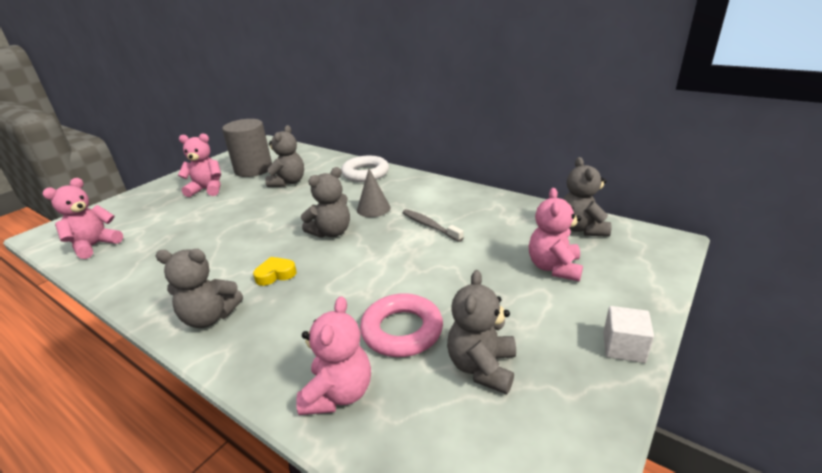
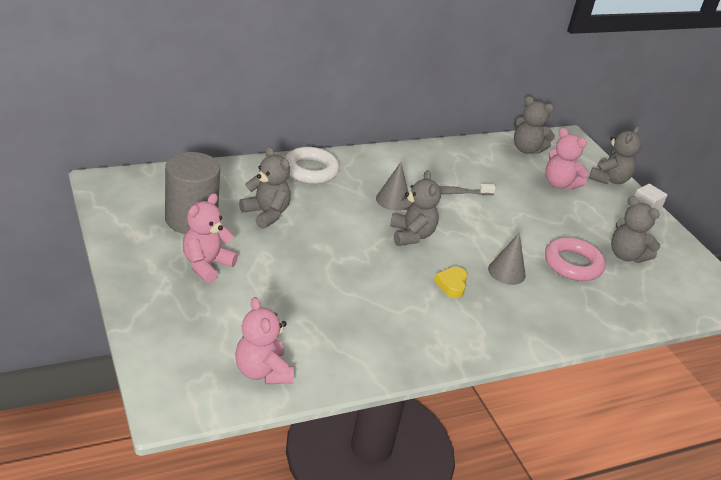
camera: 65 degrees left, 5 degrees up
grey teddy bear [156,249,243,328] -> grey teddy bear moved to [589,126,641,184]
pink teddy bear [296,296,371,415] -> none
none -> grey cone [488,233,526,285]

